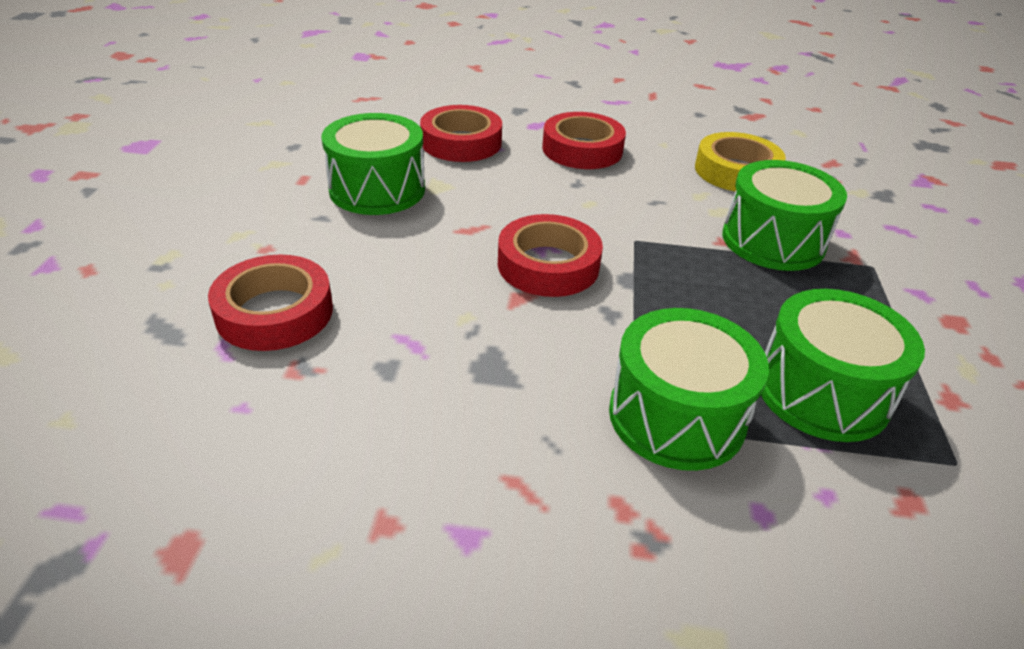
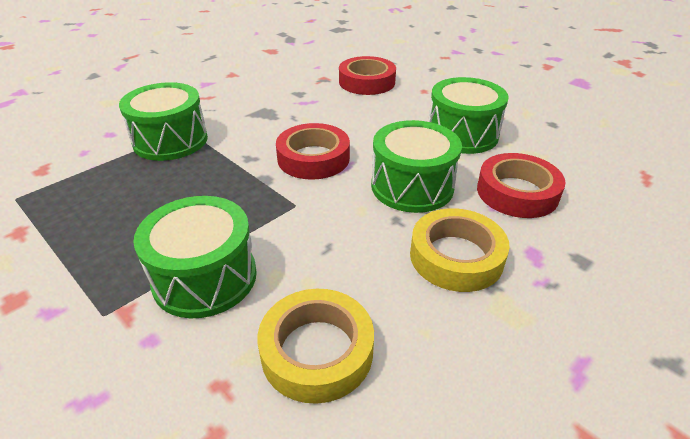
camera: 130 degrees right, 0 degrees up
red tape [542,112,626,169] -> yellow tape [410,208,510,292]
green drum [761,289,925,442] -> green drum moved to [371,120,462,213]

